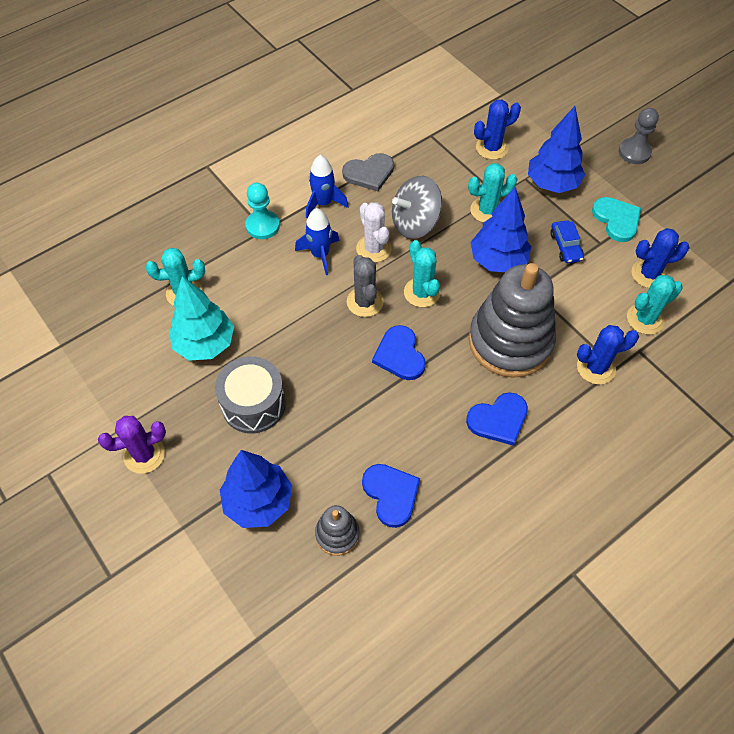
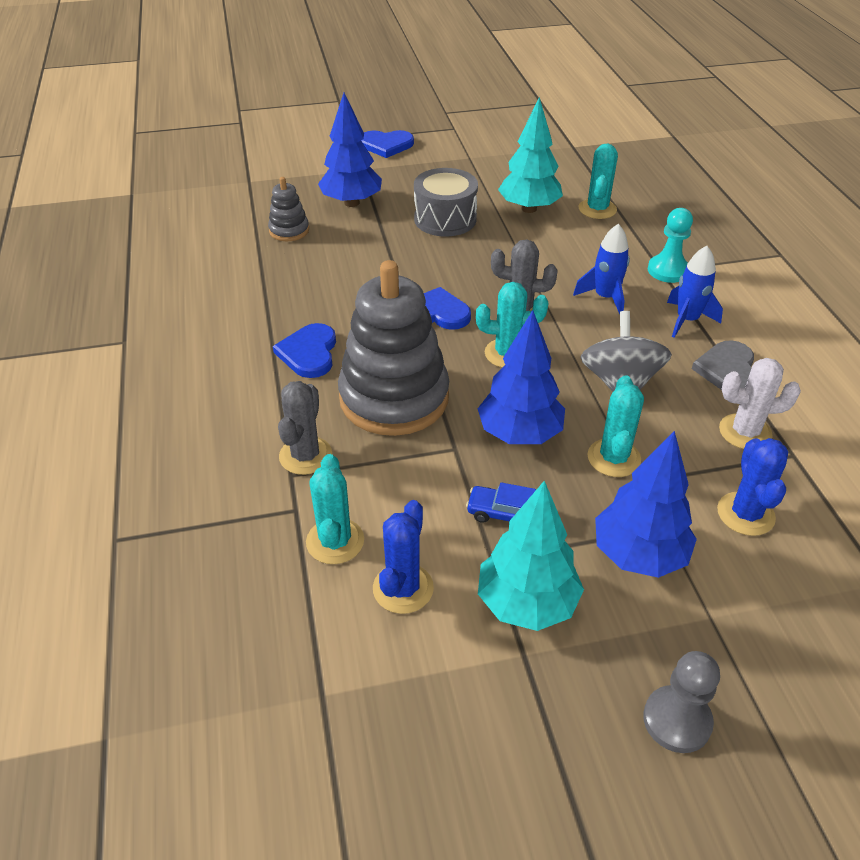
camera: 115 degrees right, 15 degrees down
purple cactus [98,416,166,474] -> none
white cactus [356,202,392,262] -> white cactus moved to [719,358,801,449]
blue heart [362,464,420,528] -> blue heart moved to [361,130,414,158]
blue cactus [577,325,639,384] -> grey cactus [278,381,332,475]
turquoise heart [592,197,641,242] -> turquoise tree [478,481,584,631]

